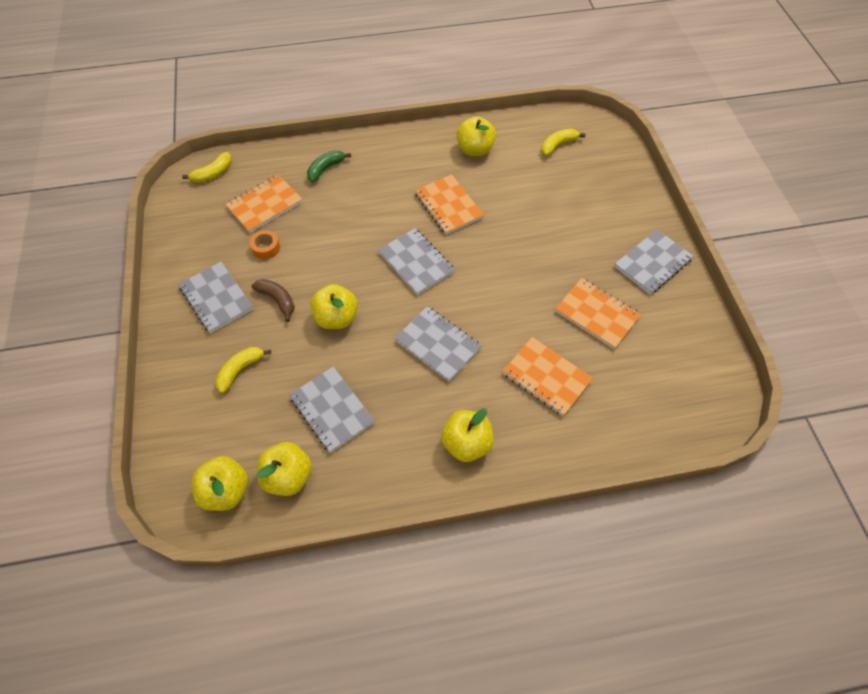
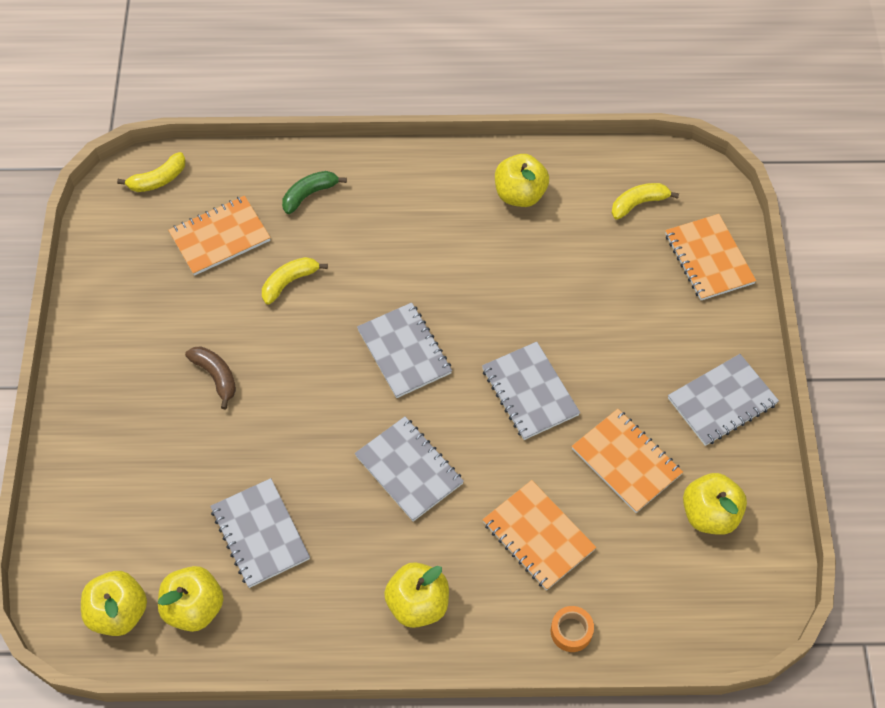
camera: 10 degrees right, 0 degrees up
grey notebook [178,262,253,333] -> grey notebook moved to [482,342,580,440]
yellow banana [215,347,271,393] -> yellow banana moved to [262,257,328,305]
orange tape [250,230,280,259] -> orange tape moved to [551,606,594,652]
yellow apple [310,284,358,329] -> yellow apple moved to [683,473,747,535]
orange notebook [415,174,484,235] -> orange notebook moved to [665,214,756,300]

